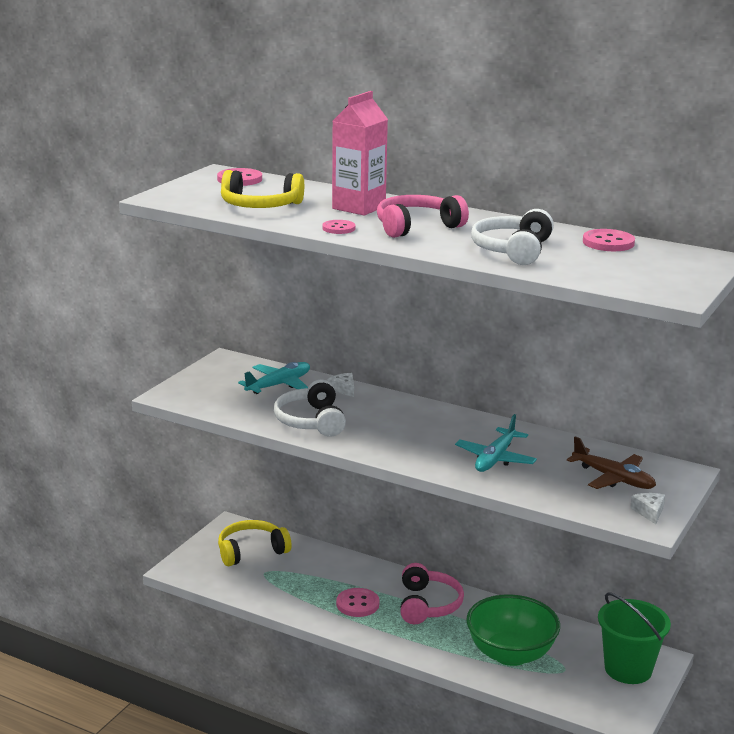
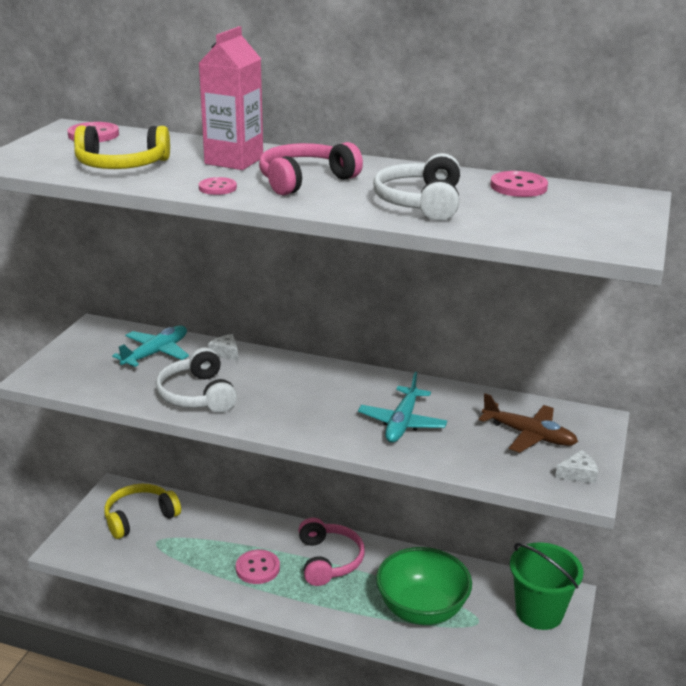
camera: 10 degrees left, 5 degrees up
white cheese [630,493,665,524] -> white cheese turned 90 degrees clockwise [555,450,598,484]

